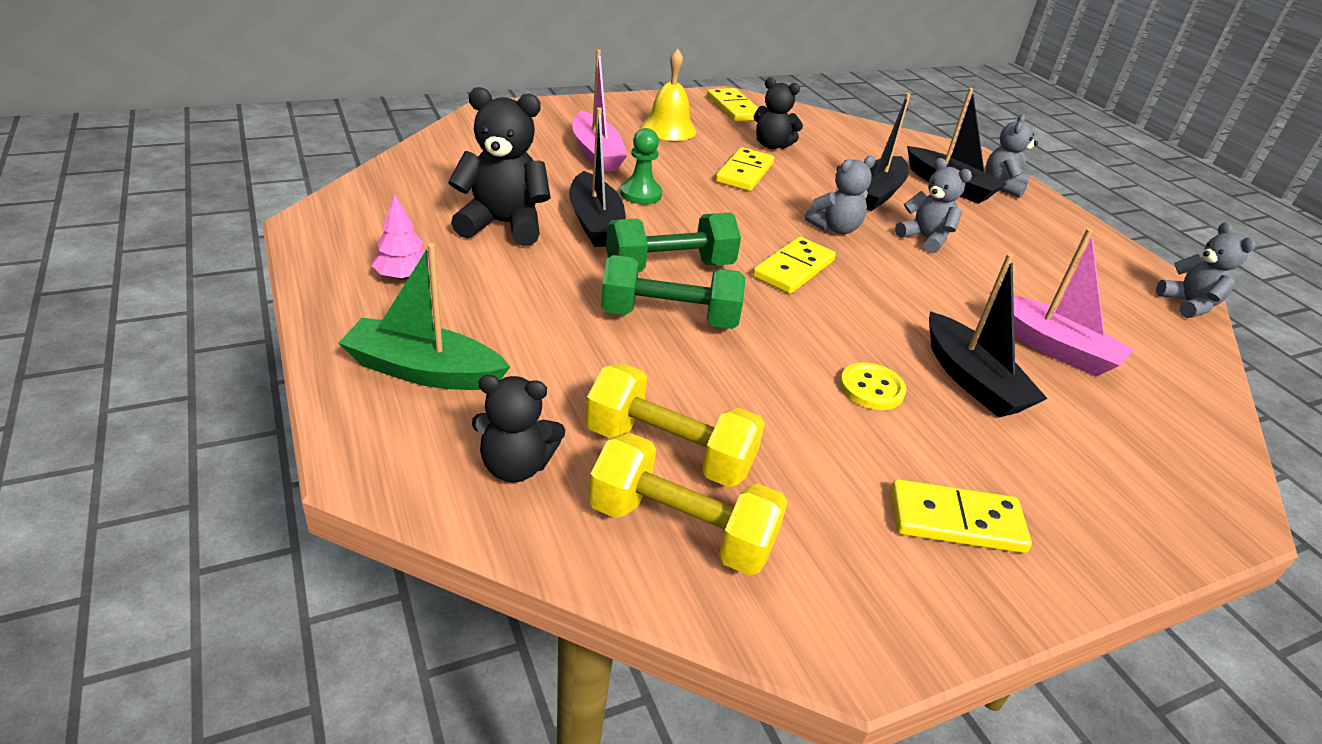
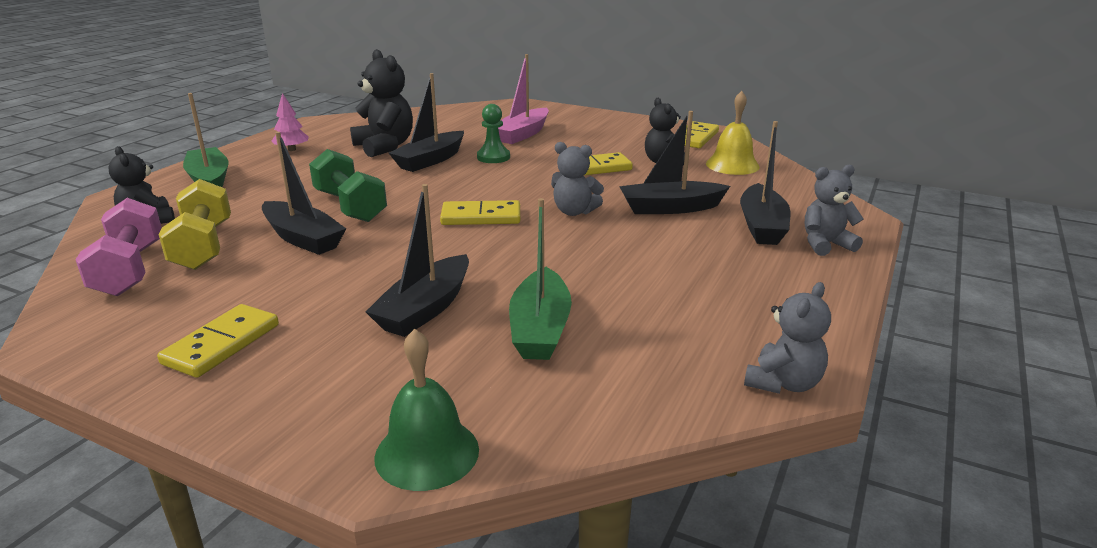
camera: 55 degrees right, 10 degrees down
yellow dumbbell [589,433,788,576] -> pink dumbbell [75,198,162,296]
green dumbbell [606,212,741,272] -> none
yellow bell [641,49,696,141] -> yellow bell moved to [706,91,760,175]
yellow button [840,362,906,410] -> none
yellow domino [891,479,1032,553] -> yellow domino turned 60 degrees clockwise [157,304,279,378]
grey teddy bear [895,158,972,253] -> none
pink boat [990,228,1134,377] -> green boat [509,198,572,360]
none -> black boat [262,132,346,255]
none -> green bell [374,329,479,491]

